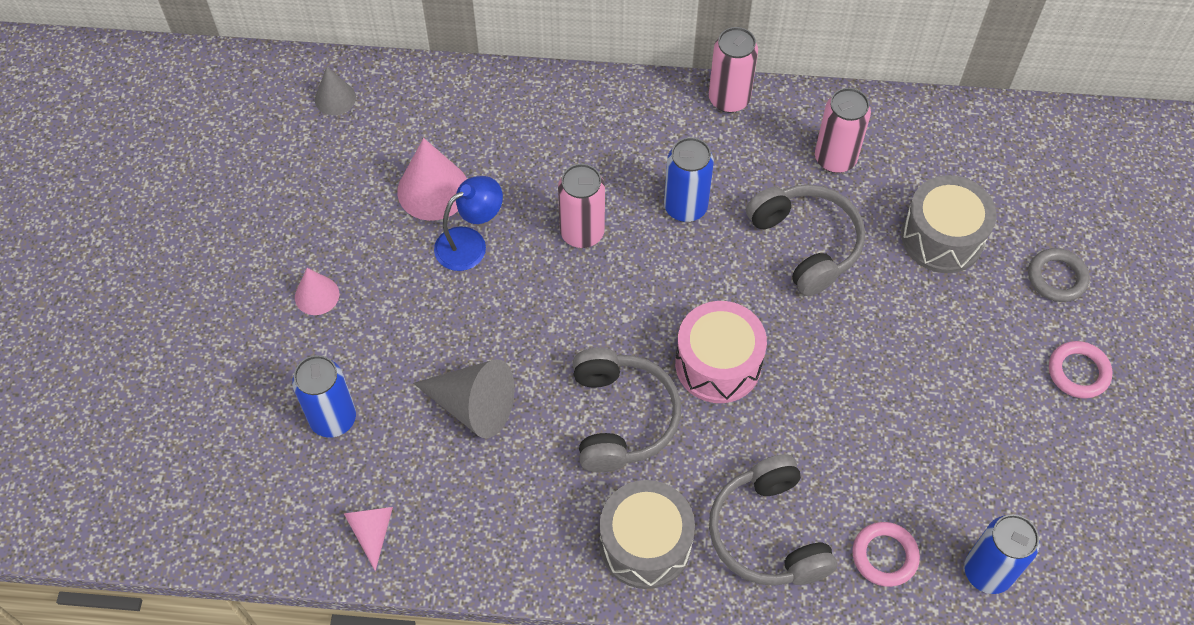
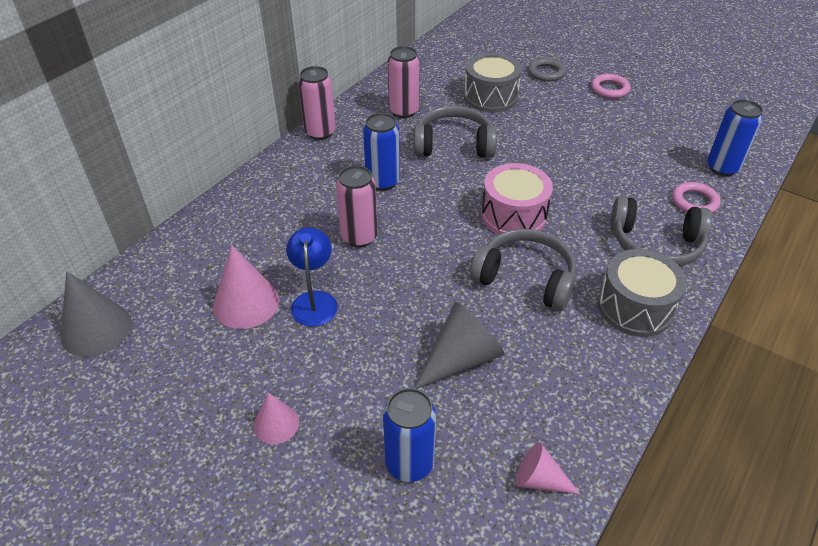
camera: 60 degrees left, 15 degrees down
grey cone [315,67,356,115] -> grey cone [61,271,132,357], size x1.68

